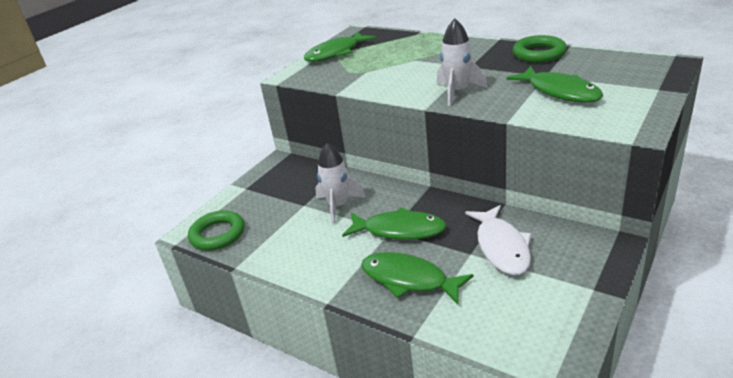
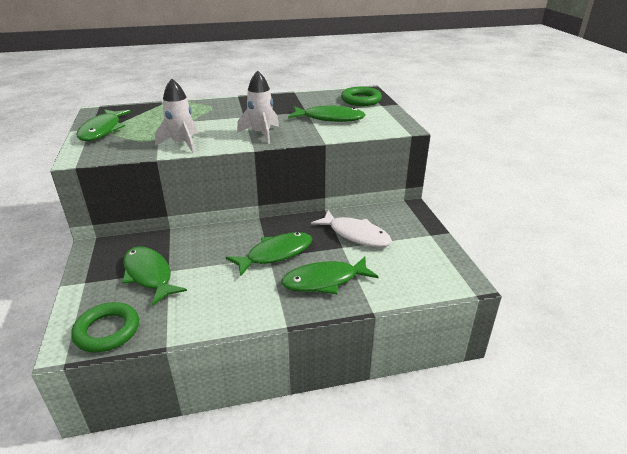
camera: 50 degrees left, 0 degrees up
white rocket [315,143,366,224] -> white rocket moved to [155,78,198,153]
green ring [513,35,567,63] -> green ring moved to [341,87,382,106]
none -> green fish [122,246,187,306]

